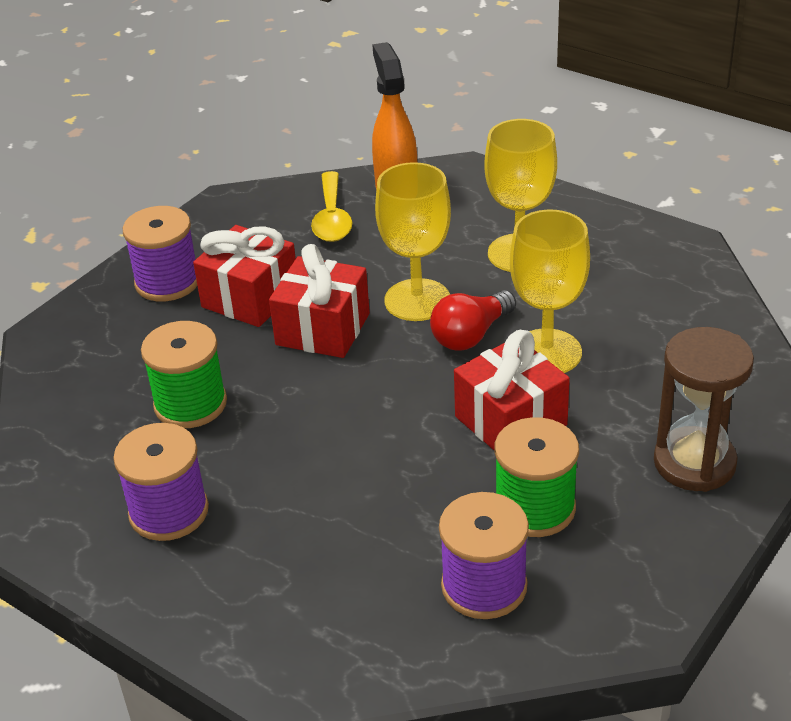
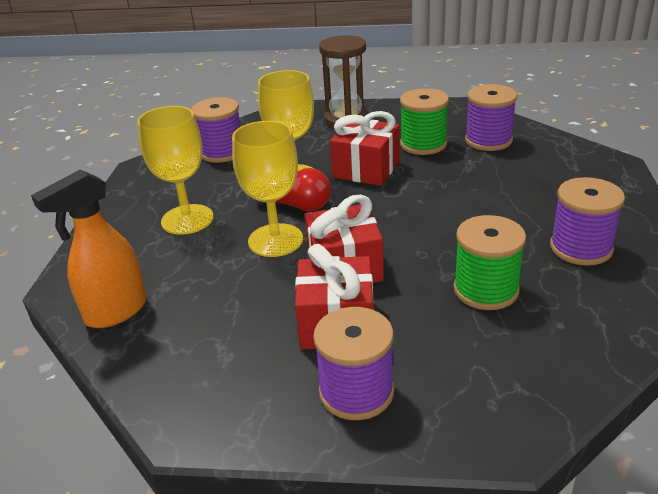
camera: 120 degrees left, 5 degrees down
yellow spoon [311,171,352,242] -> none
none -> purple spool [191,97,241,163]

